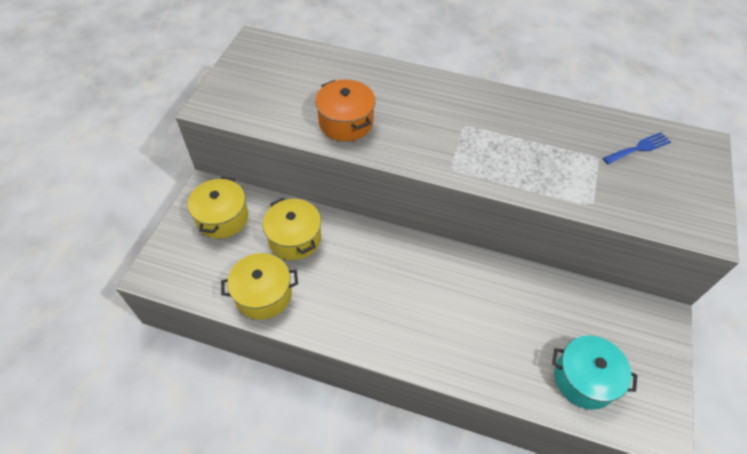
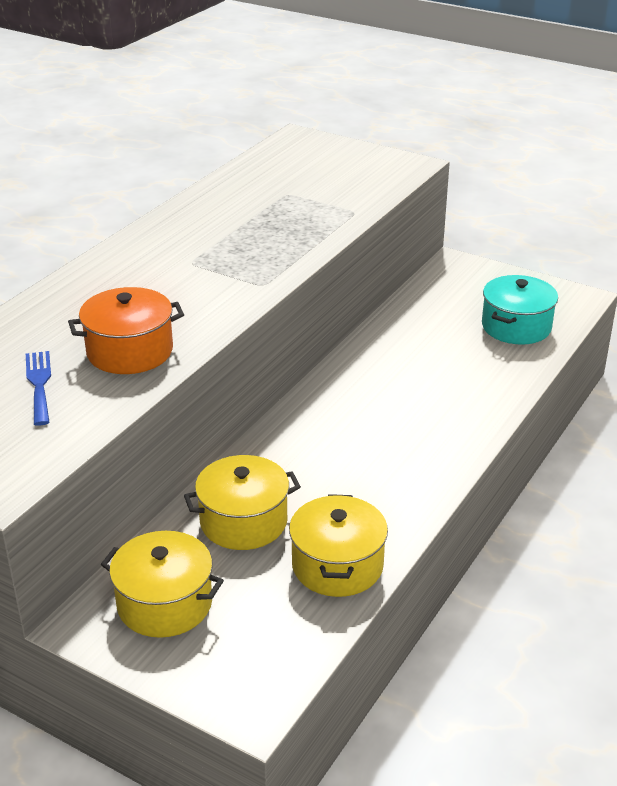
camera: 75 degrees left, 20 degrees down
blue fork [603,132,671,164] -> blue fork moved to [26,351,51,426]

